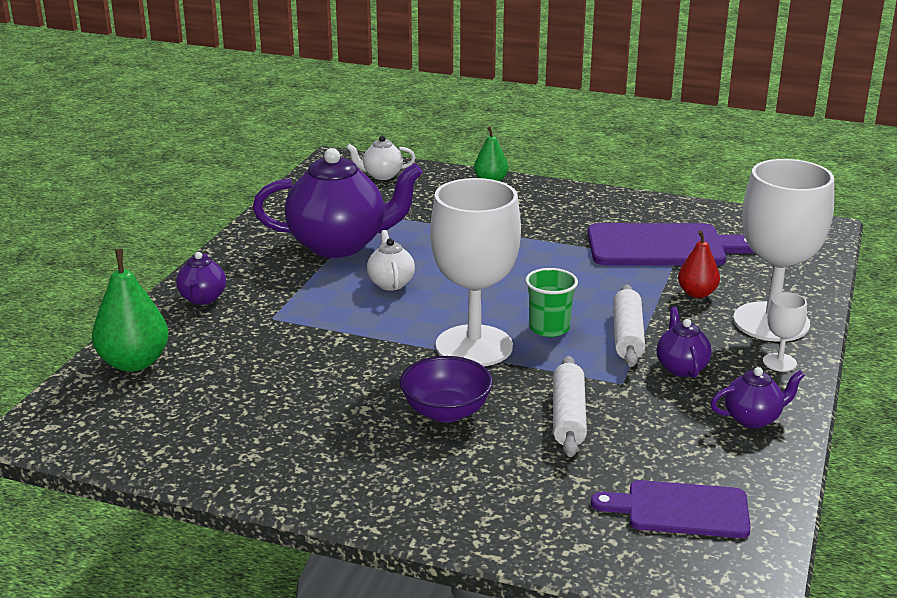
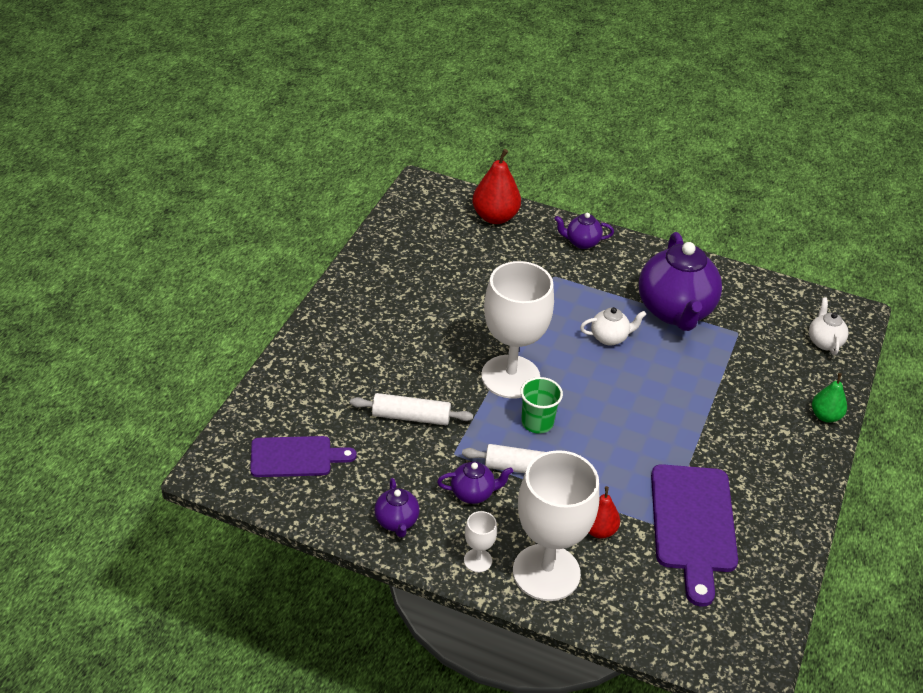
camera: 90 degrees right, 15 degrees up
green pear [92,249,169,372] -> red pear [473,149,521,224]
purple bowl [400,356,493,422] -> none
purple cutting board [591,480,751,538] -> purple cutting board turned 75 degrees clockwise [250,436,357,477]

